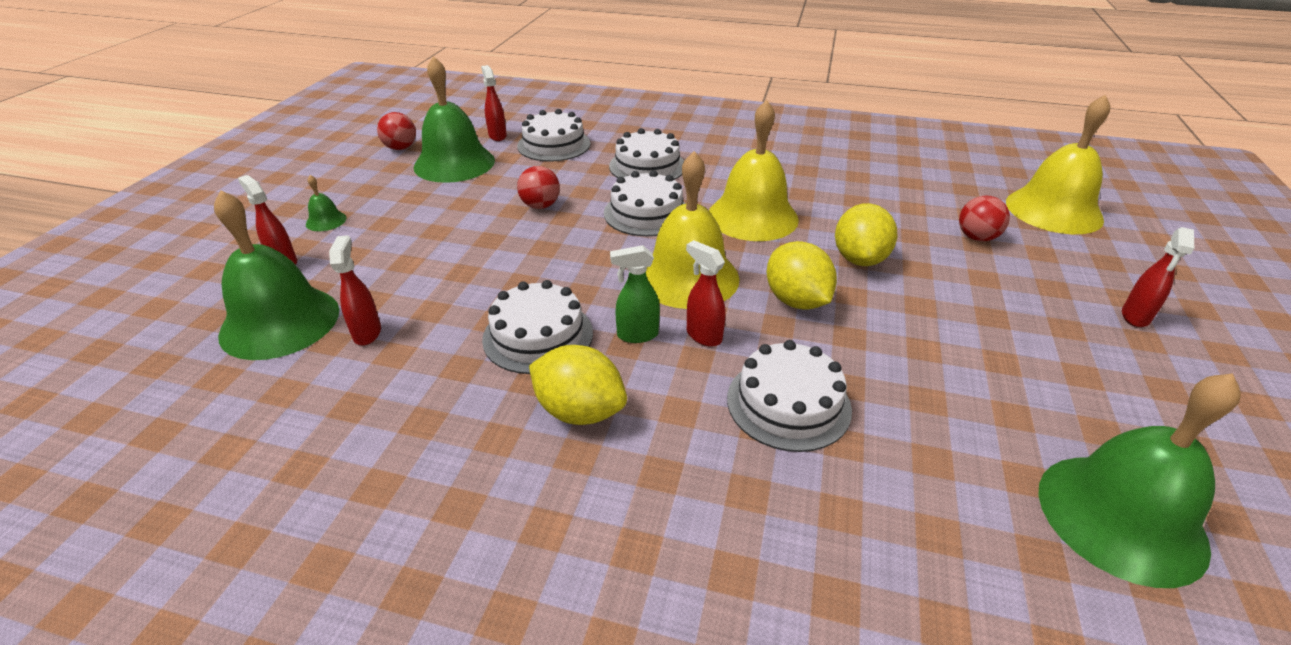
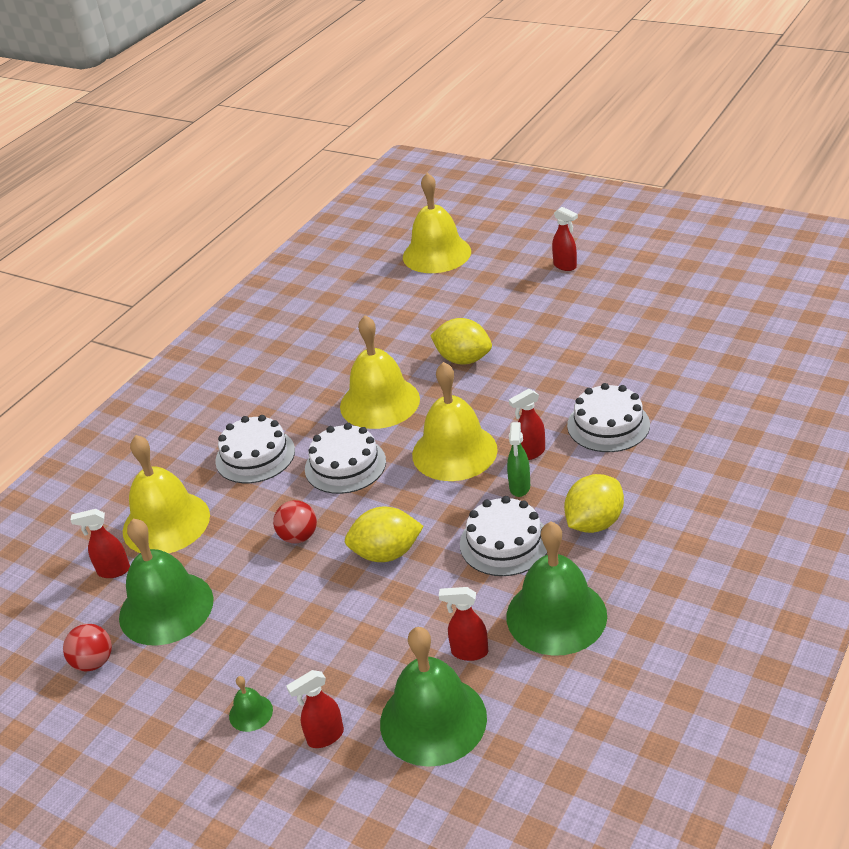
camera: 70 degrees left, 0 degrees up
white cake [517,109,590,162] -> yellow bell [123,435,210,553]
yellow lemon [766,241,837,310] -> yellow lemon moved to [345,507,424,562]
red ball [959,195,1010,241] -> none
green bell [1038,373,1241,588] -> green bell moved to [506,522,607,656]

